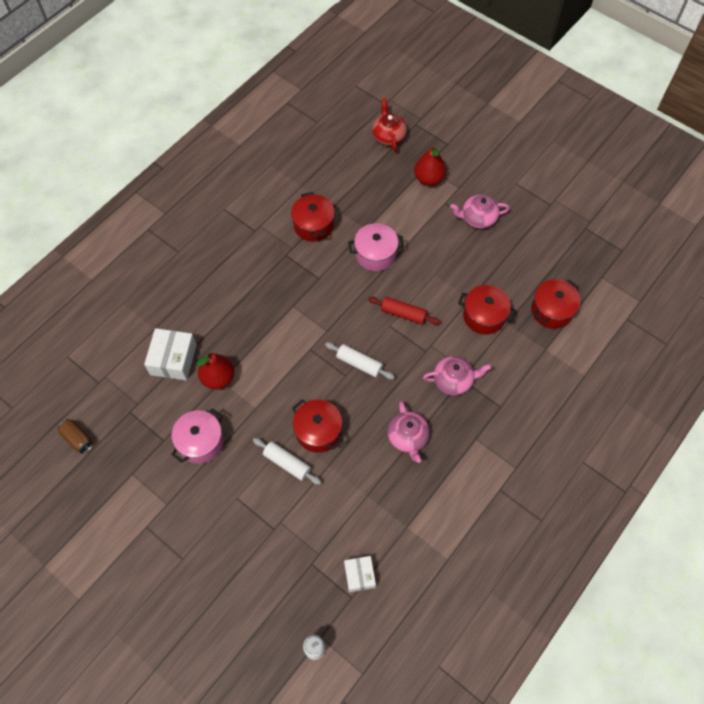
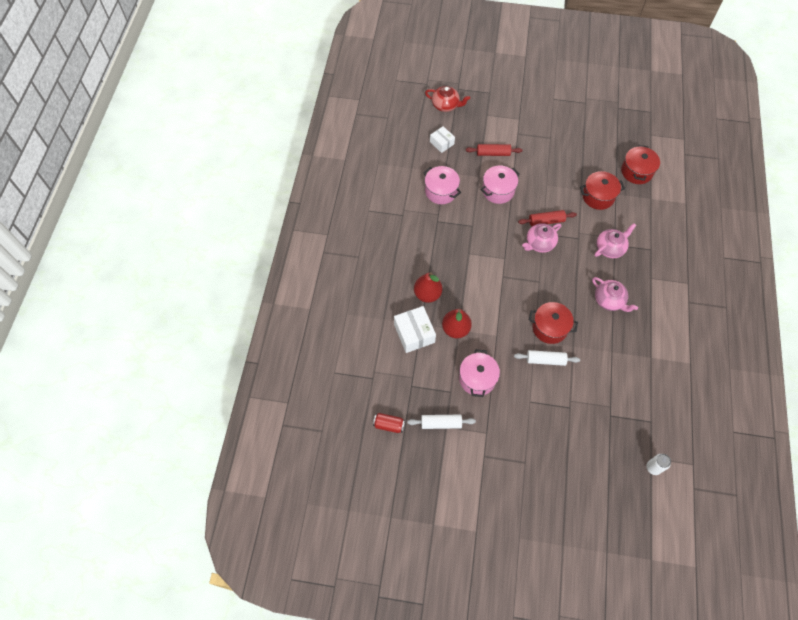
camera: 30 degrees left, 0 degrees up
brown can [58,419,93,454] -> red can [373,413,405,433]
red pot [291,192,335,242] -> pink pot [423,166,461,204]
white rolling pin [325,342,395,380] -> white rolling pin moved to [407,415,476,429]
white box [344,556,376,592] -> white box moved to [430,126,455,153]
red teapot [372,98,407,151] -> red teapot turned 150 degrees clockwise [425,86,470,112]
red pear [414,145,446,186] -> red pear moved to [414,272,442,303]
pink teapot [450,195,510,229] -> pink teapot moved to [522,223,561,253]
none -> red rolling pin [466,144,522,156]

